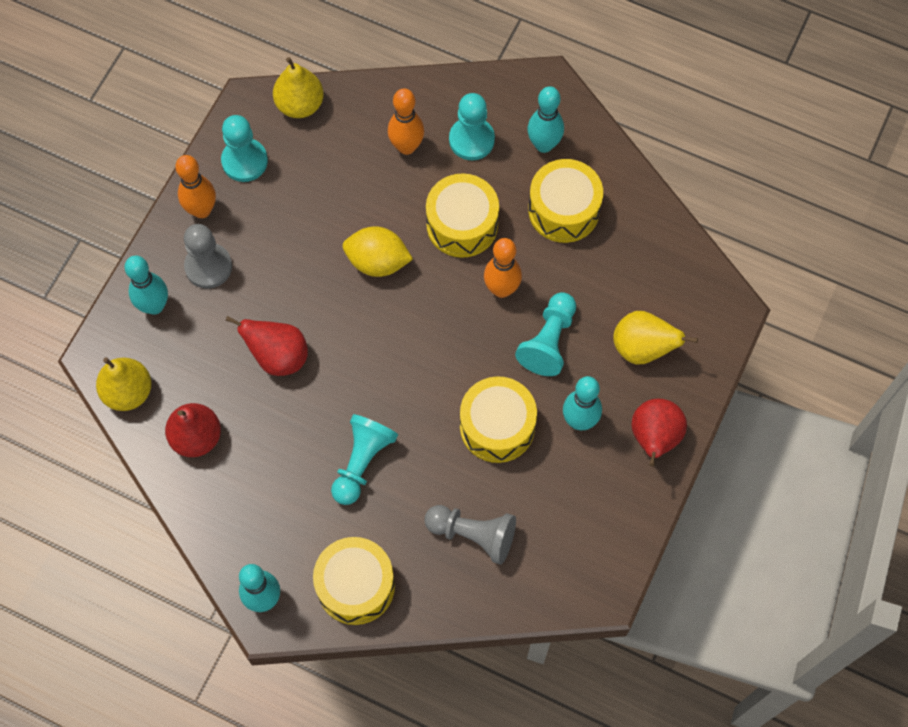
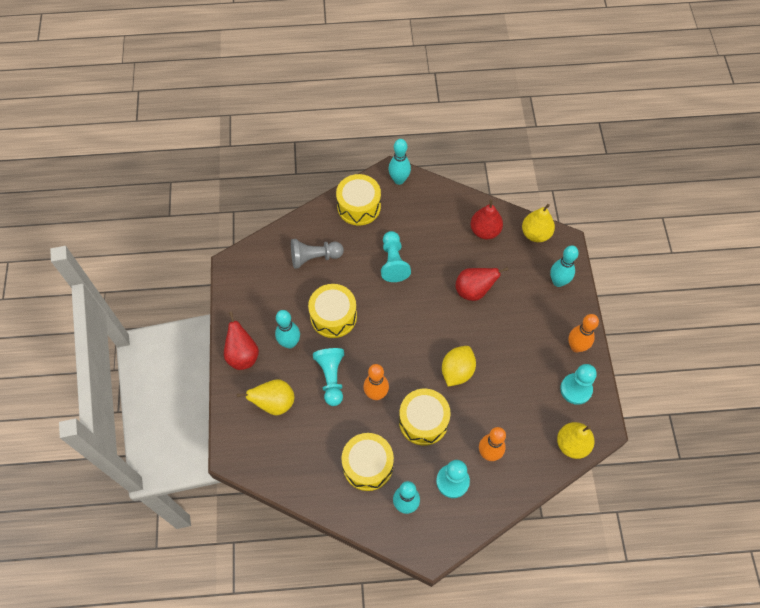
camera: 150 degrees right, 5 degrees down
grey pawn [184,224,232,289] -> none
yellow lemon [343,226,413,277] -> yellow lemon turned 45 degrees counterclockwise [442,346,476,387]

